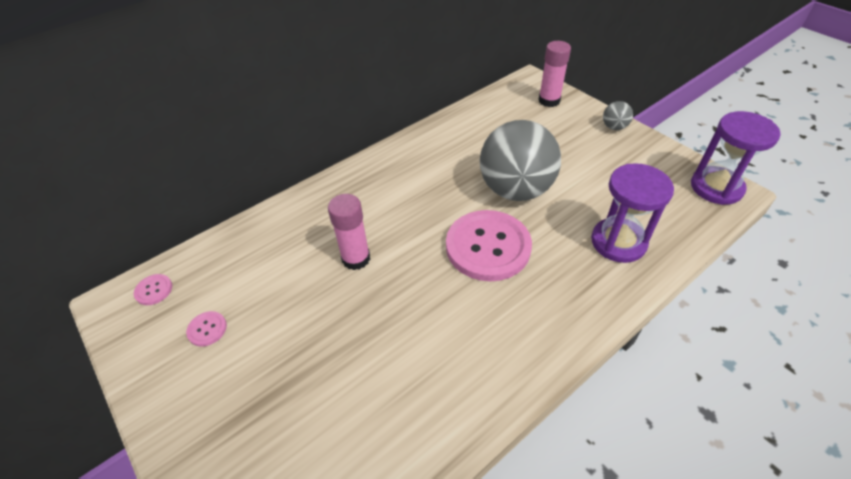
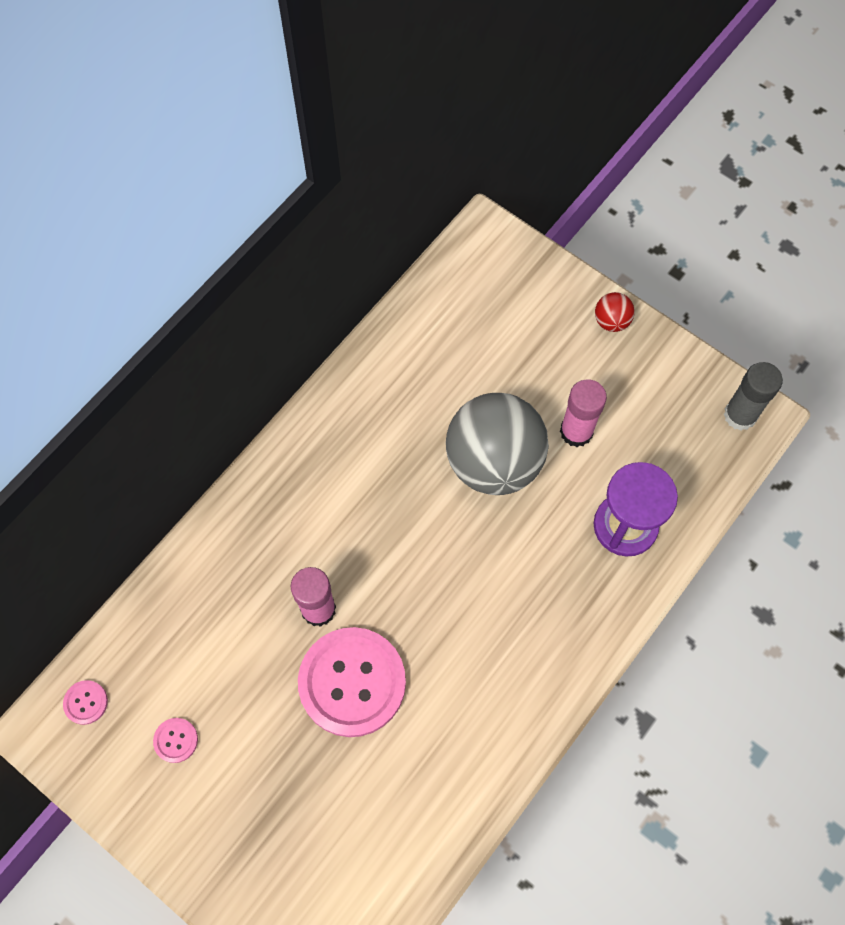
camera: 15 degrees left, 20 degrees up
pink button [446,210,532,281] -> pink button moved to [298,627,406,737]
pink glue stick [538,41,571,107] -> pink glue stick moved to [560,379,607,447]
grey ball [603,101,633,130] -> red ball [595,292,635,332]
purple hourglass [691,111,781,205] -> grey glue stick [724,362,783,430]

